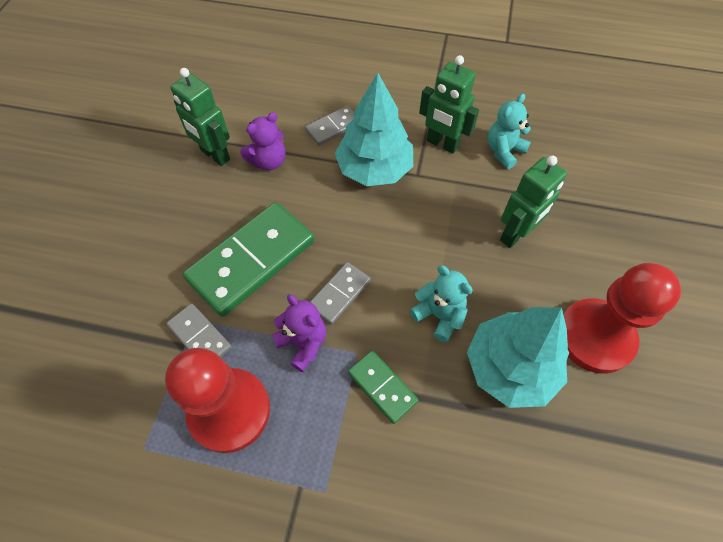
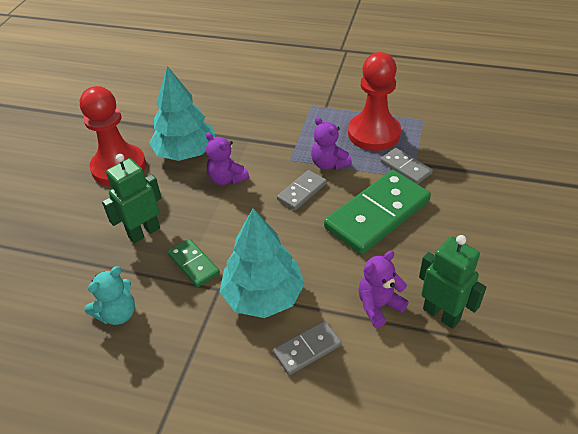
camera: 175 degrees left, 15 degrees down
green domino [348,351,418,424] -> green domino moved to [168,238,220,287]
turquoise teddy bear [410,265,473,342] -> purple teddy bear [206,132,249,185]
green robot [419,55,479,154] -> none

